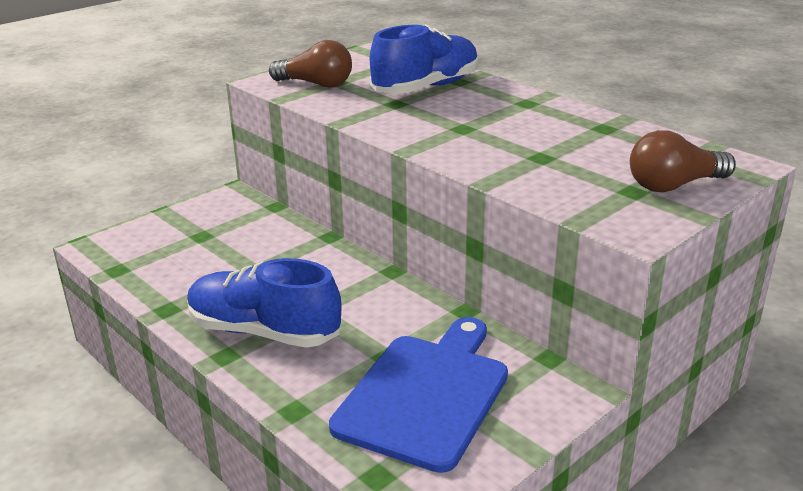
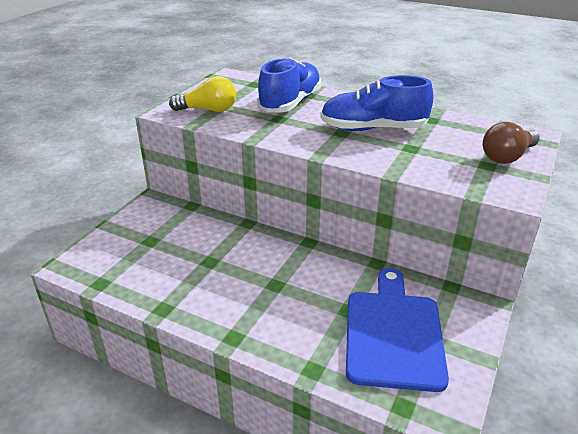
camera: 20 degrees left, 5 degrees up
blue shoe [187,258,341,348] -> blue shoe moved to [320,75,433,131]
brown light bulb [269,40,352,87] -> yellow light bulb [169,76,236,112]

